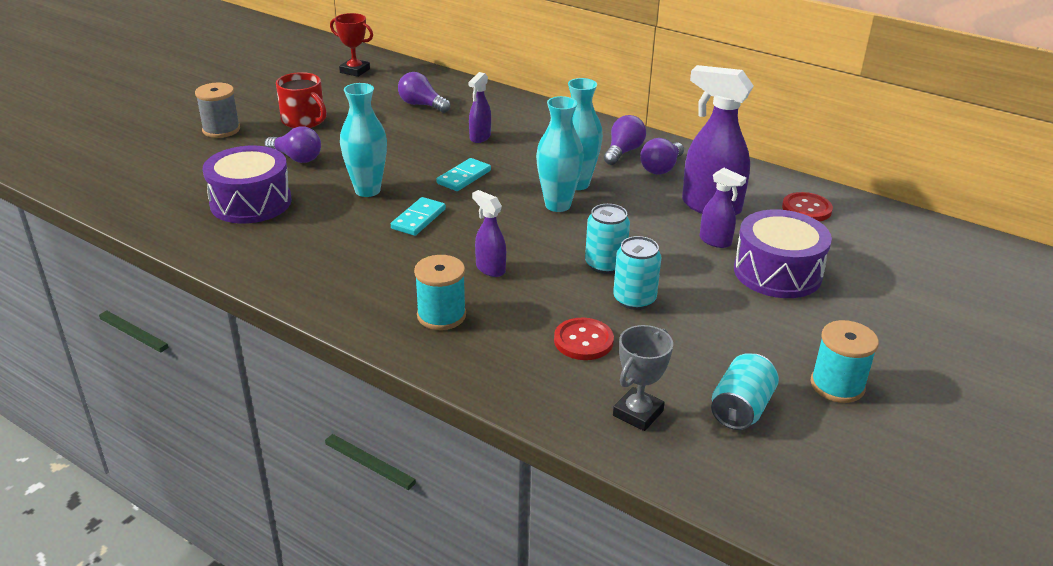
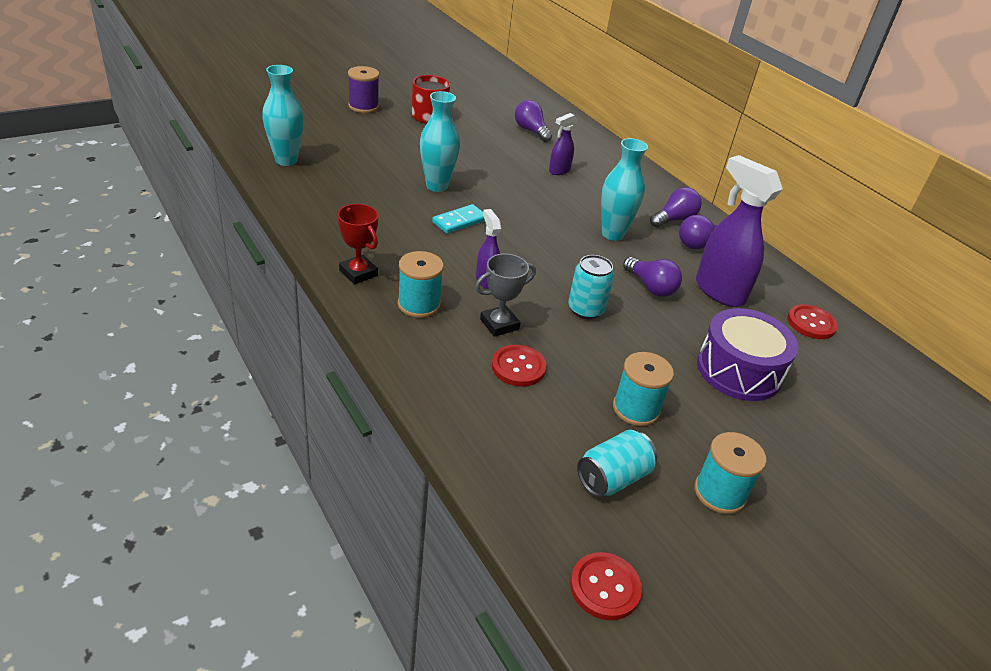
camera: 20 degrees right, 5 degrees up
grey spool [195,83,240,138] -> purple spool [348,66,379,113]
purple drum [203,146,292,224] -> none
purple light bulb [264,126,321,163] -> purple light bulb moved to [623,257,682,297]
red trophy [330,13,373,77] -> red trophy moved to [338,204,378,285]
turquoise domino [437,158,491,191] -> none
turquoise vase [536,96,584,212] -> turquoise vase moved to [262,65,304,166]
turquoise can [613,236,661,310] -> none
grey trophy [613,325,673,431] -> grey trophy moved to [475,254,536,337]
purple spray bottle [700,168,746,248] -> none
none -> red button [570,552,642,620]
none -> turquoise spool [613,352,674,426]

